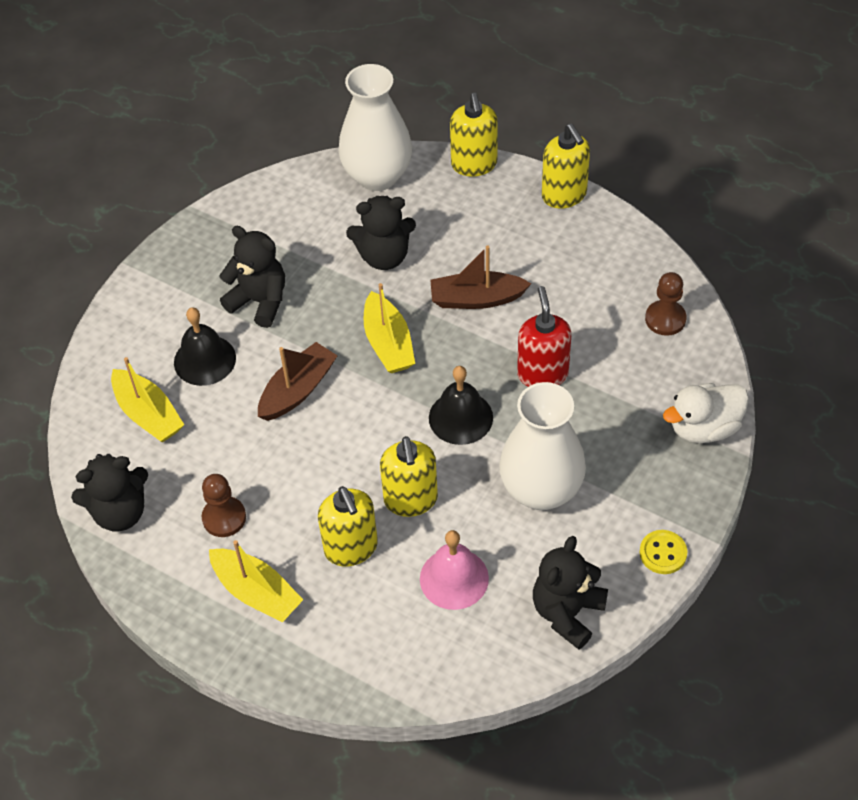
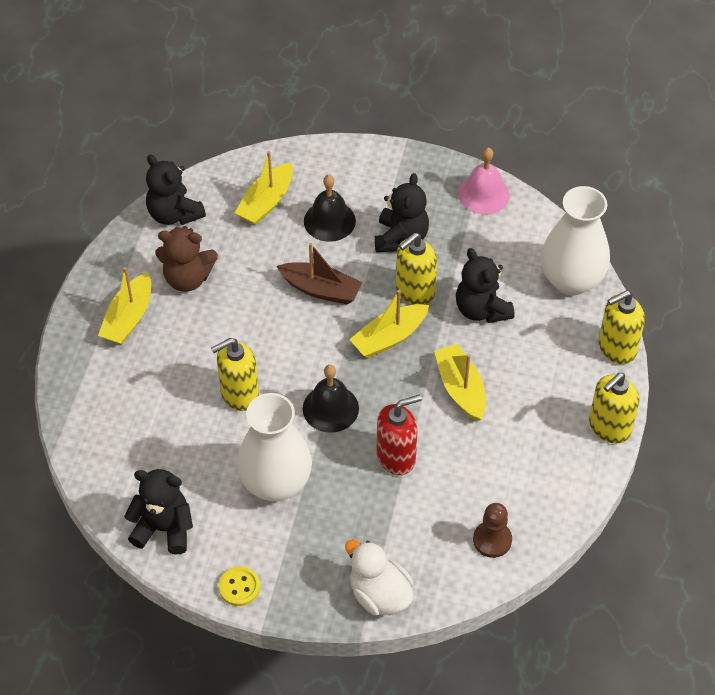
camera: 70 degrees right, 0 degrees up
brown pawn [202,474,246,537] -> brown teddy bear [155,226,218,292]
yellow soap dispenser [318,486,378,567] -> yellow soap dispenser moved to [396,233,437,305]
pink bell [420,530,489,610] -> pink bell moved to [458,148,510,214]
brown boat [430,245,531,309] -> yellow boat [434,344,486,421]

